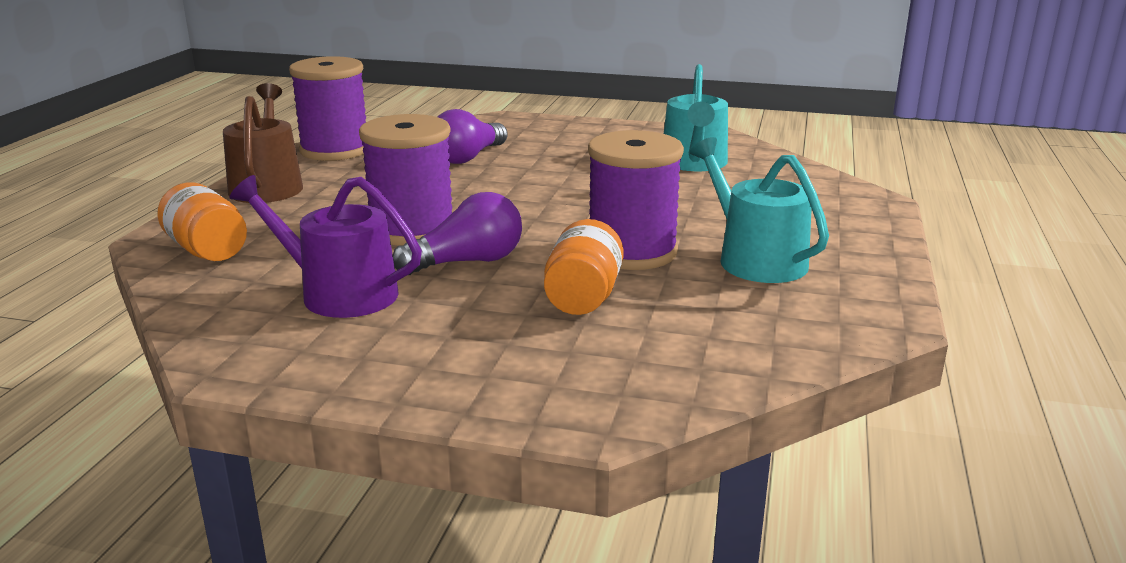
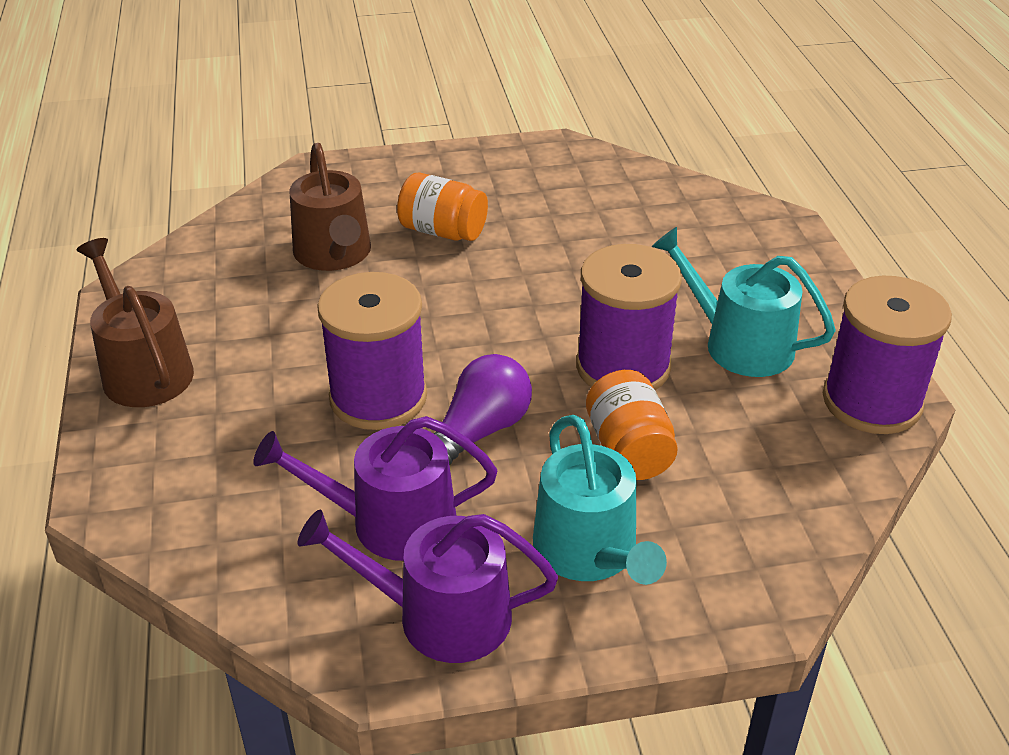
camera: 25 degrees left, 15 degrees up
orange jar [157,183,247,261] -> orange jar moved to [397,173,488,241]
purple spool [289,56,366,161] -> purple spool moved to [823,276,952,434]
purple light bulb [438,109,508,164] -> brown watering can [289,143,371,271]
turquoise watering can [664,64,728,171] -> turquoise watering can moved to [533,415,667,585]
none -> purple watering can [298,510,558,663]

